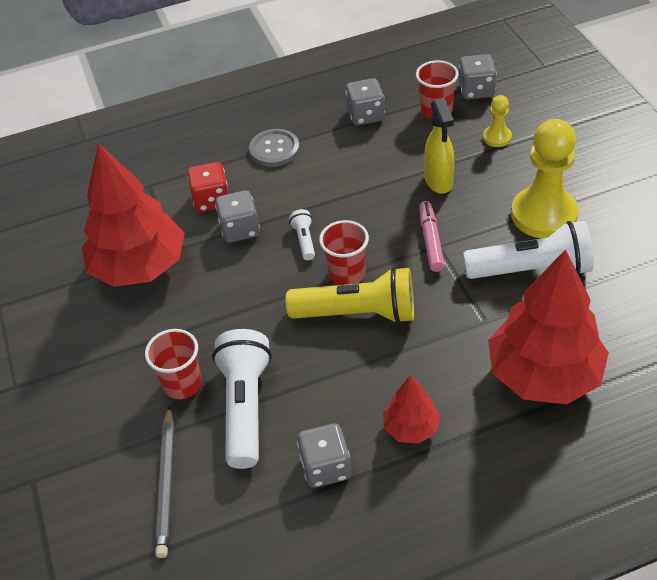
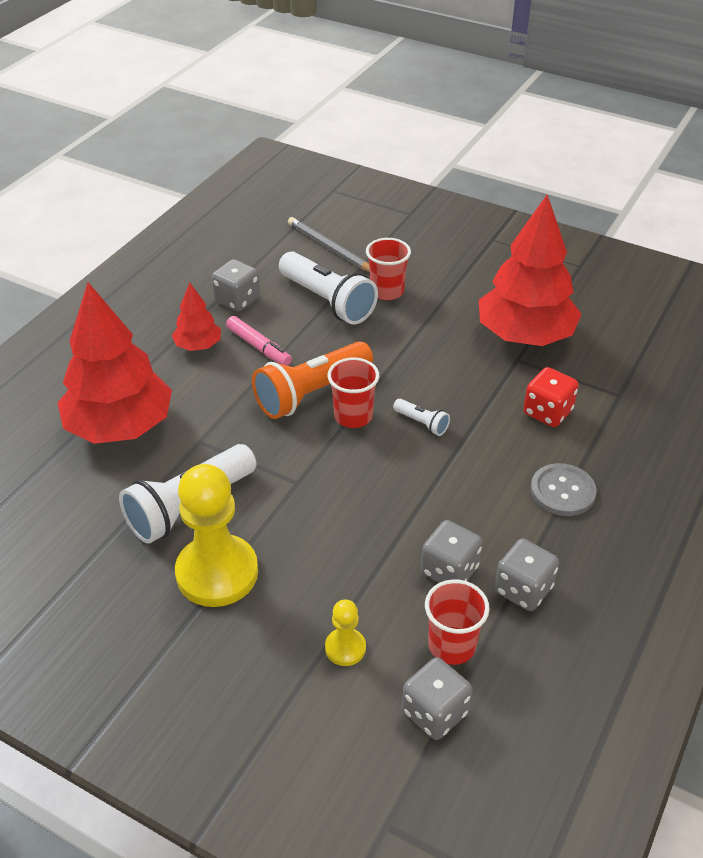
camera: 135 degrees right, 5 degrees down
grey dice [215,190,260,243] -> grey dice moved to [421,520,483,583]
yellow flashlight [286,267,414,324] -> orange flashlight [252,341,373,419]
pink marker [419,201,445,272] -> pink marker moved to [226,316,292,366]
yellow spray bottle [424,98,454,194] -> none

